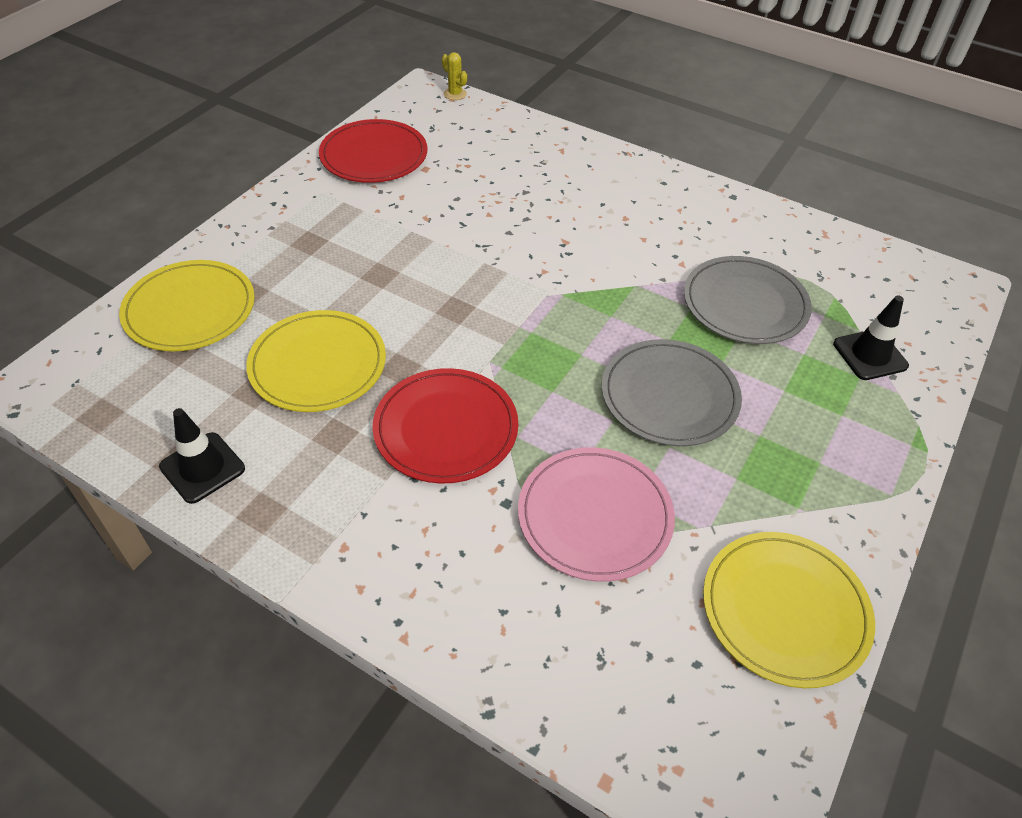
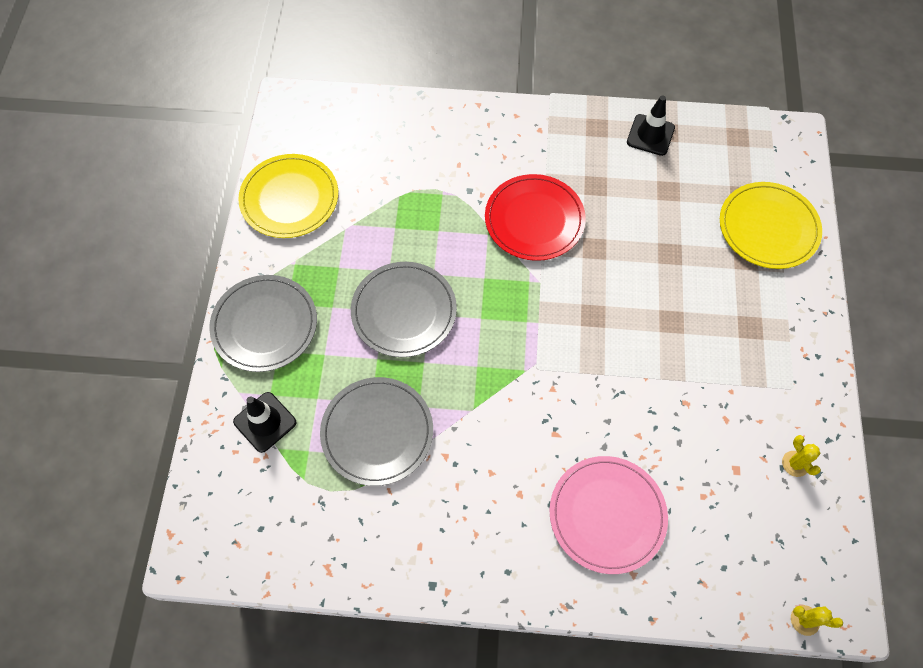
camera: 155 degrees right, 15 degrees up
yellow plate [246,310,386,412] -> none
red plate [319,119,428,183] -> yellow cactus [782,435,821,477]
pink plate [518,447,675,582] -> pink plate moved to [550,456,668,574]
none -> grey plate [209,275,317,372]

